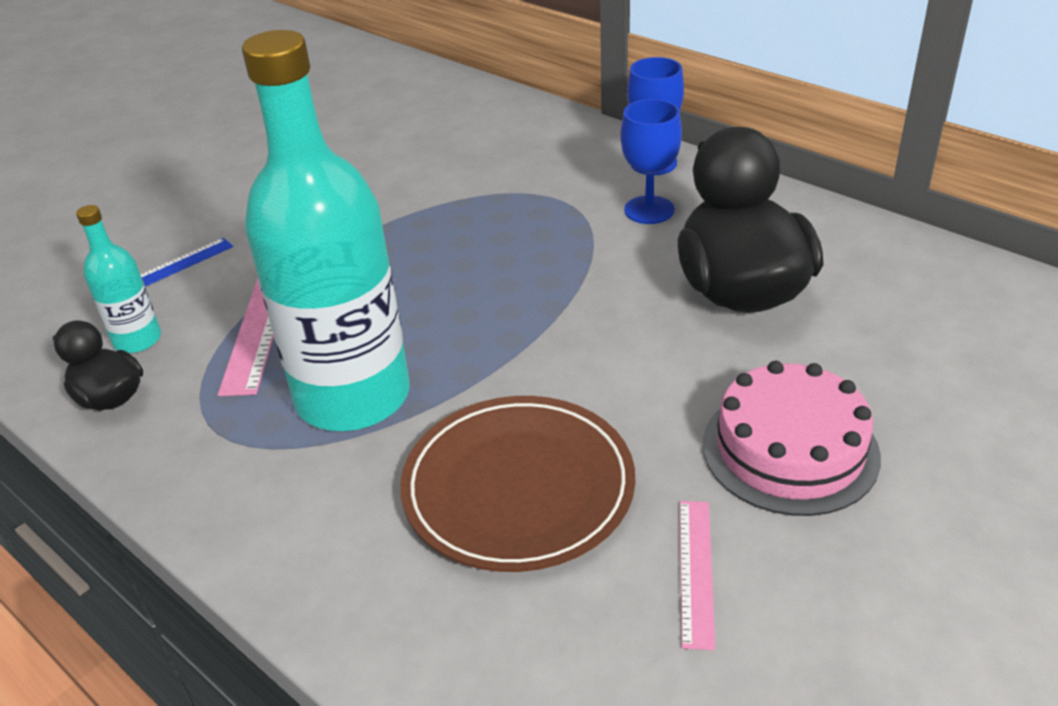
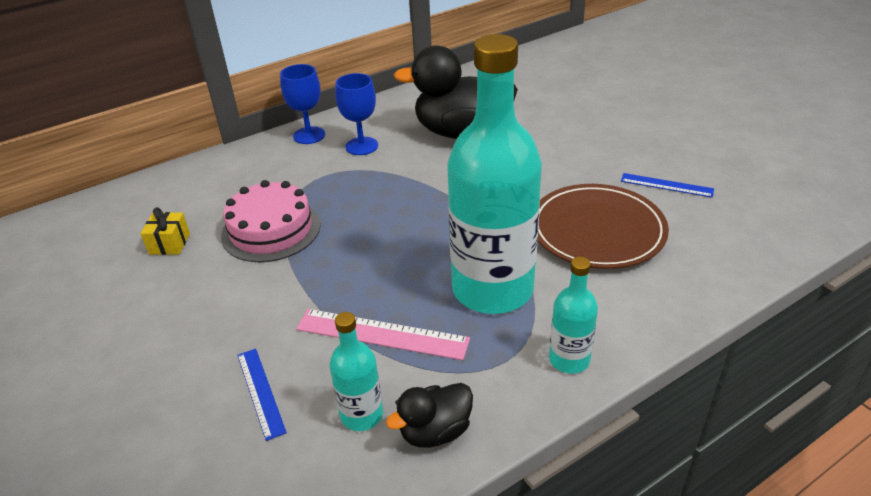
camera: 75 degrees left, 0 degrees up
pink ruler [680,501,715,650] -> blue ruler [621,173,714,198]
pink cake [703,361,881,516] -> pink cake moved to [221,180,321,262]
none -> yellow gift [141,207,190,255]
none -> turquoise bottle [549,257,598,374]

